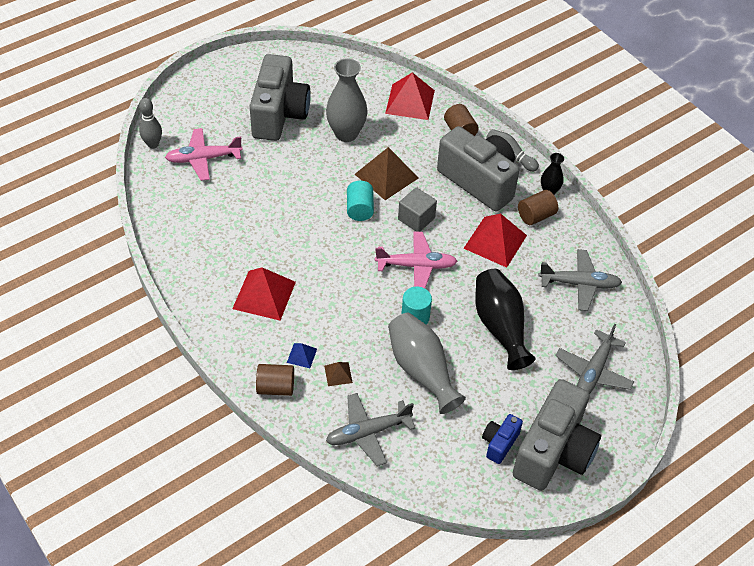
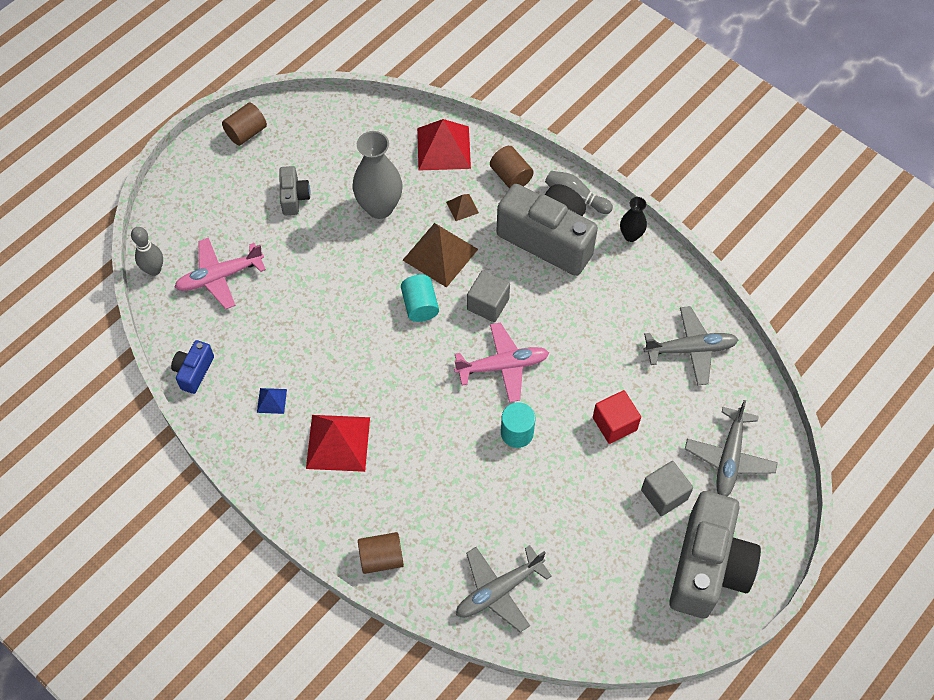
camera: 10 degrees left, 10 degrees up
grey camera [250,54,311,141] -> grey camera [279,166,310,215], size x0.46
blue pyramid [287,343,317,368] -> blue pyramid moved to [257,388,287,414]
brown pyramid [324,362,353,386] -> brown pyramid moved to [446,194,479,221]
grey vase [388,313,466,414] -> none
red pyramid [464,213,527,268] -> none
black vase [475,269,535,370] -> red cube [593,390,641,444]
blue camera [482,414,523,464] -> blue camera moved to [171,340,214,394]
brown cylinder [518,190,558,225] -> brown cylinder moved to [222,103,267,146]
none -> grey cube [641,461,693,516]

